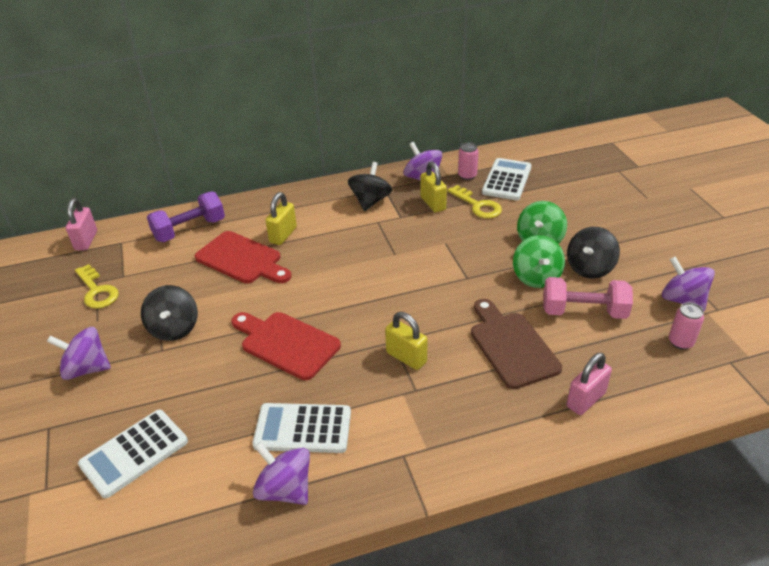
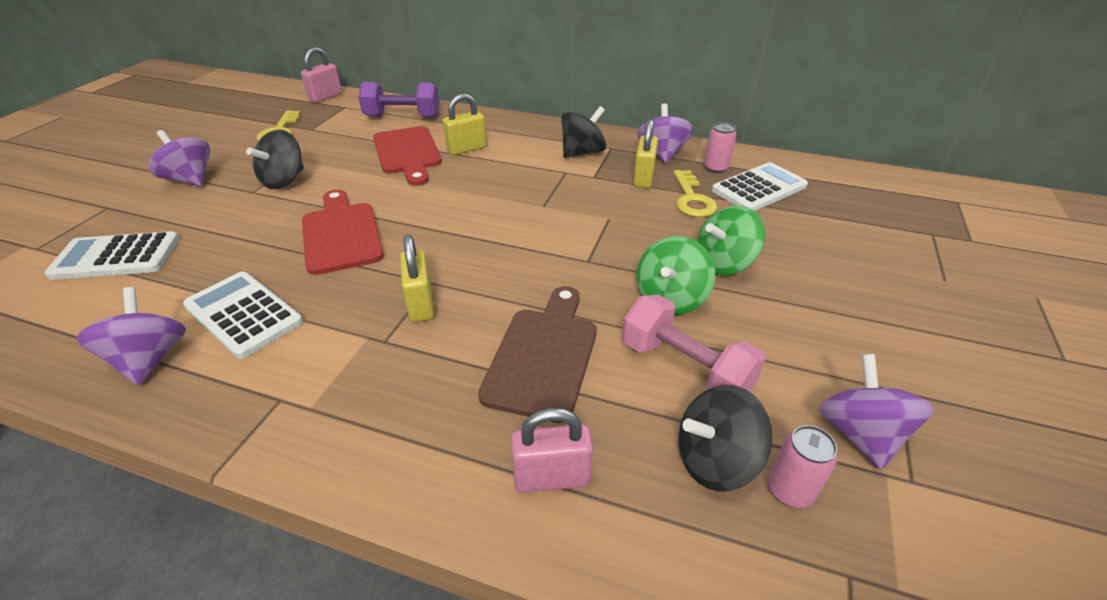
camera: 35 degrees right, 0 degrees up
black spinning top [567,227,620,278] -> black spinning top moved to [678,385,773,492]

